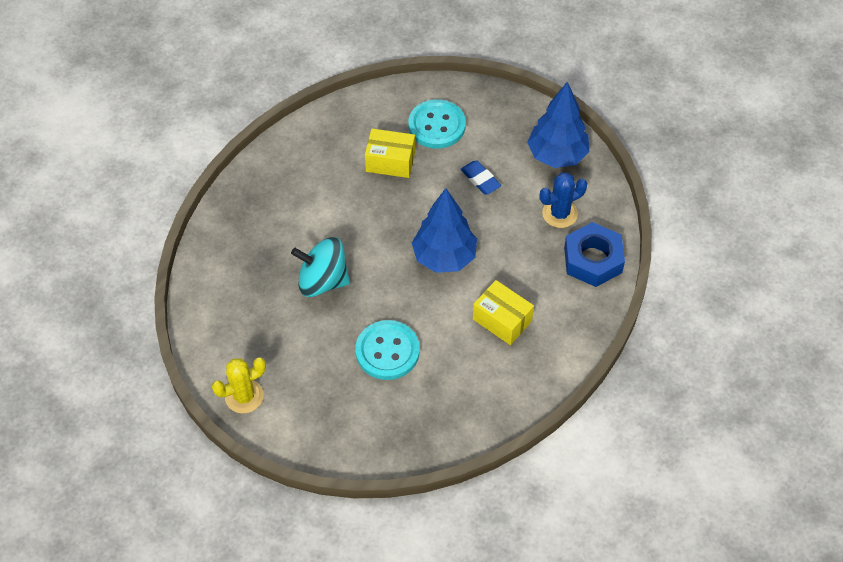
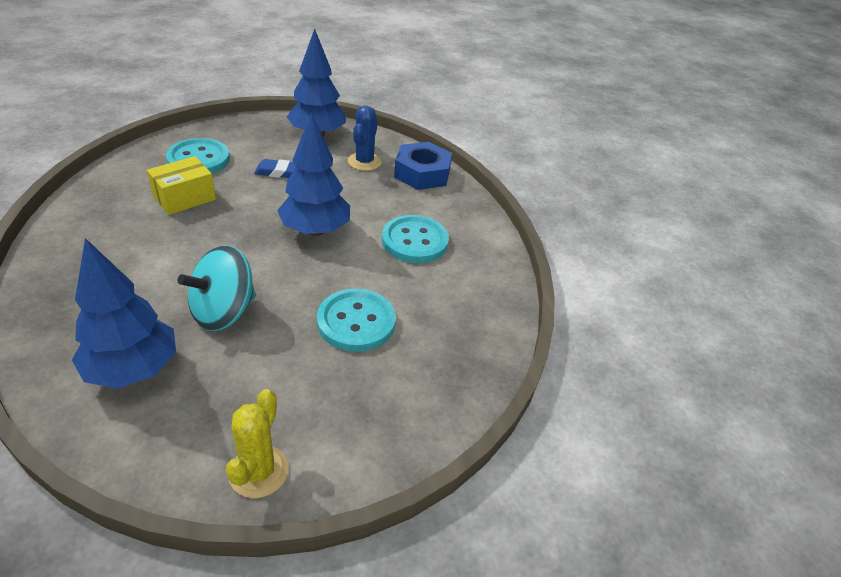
camera: 55 degrees left, 15 degrees down
yellow box [473,280,534,345] -> turquoise button [382,215,449,263]
none -> blue tree [72,238,176,389]

